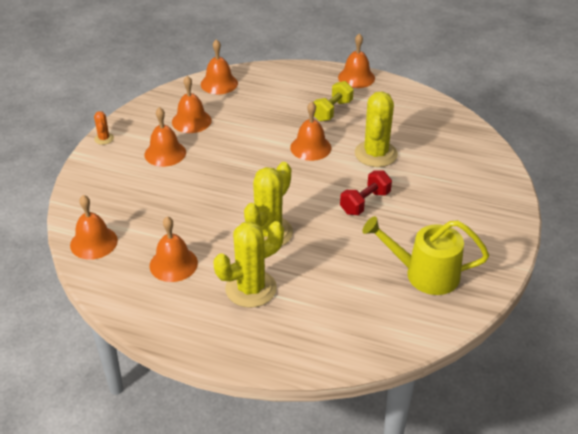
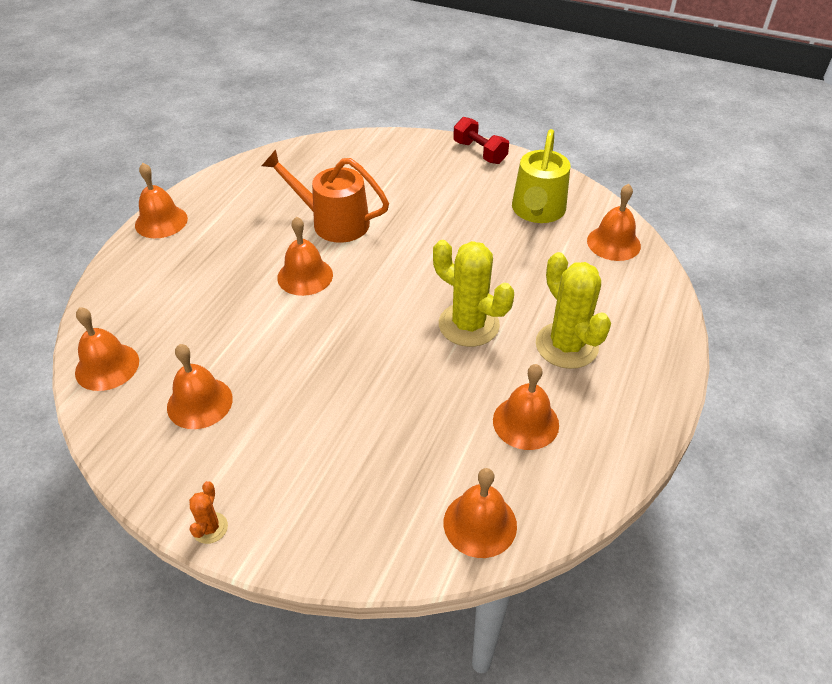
camera: 85 degrees left, 5 degrees up
orange cactus [94,111,114,145] -> orange cactus turned 75 degrees counterclockwise [189,481,228,544]
orange bell [145,107,186,167] -> orange bell moved to [587,184,641,261]
yellow dumbbell [313,81,354,122] -> none
red dumbbell [340,171,392,215] -> red dumbbell moved to [453,117,509,164]
yellow cactus [355,91,398,167] -> orange watering can [262,150,389,243]

